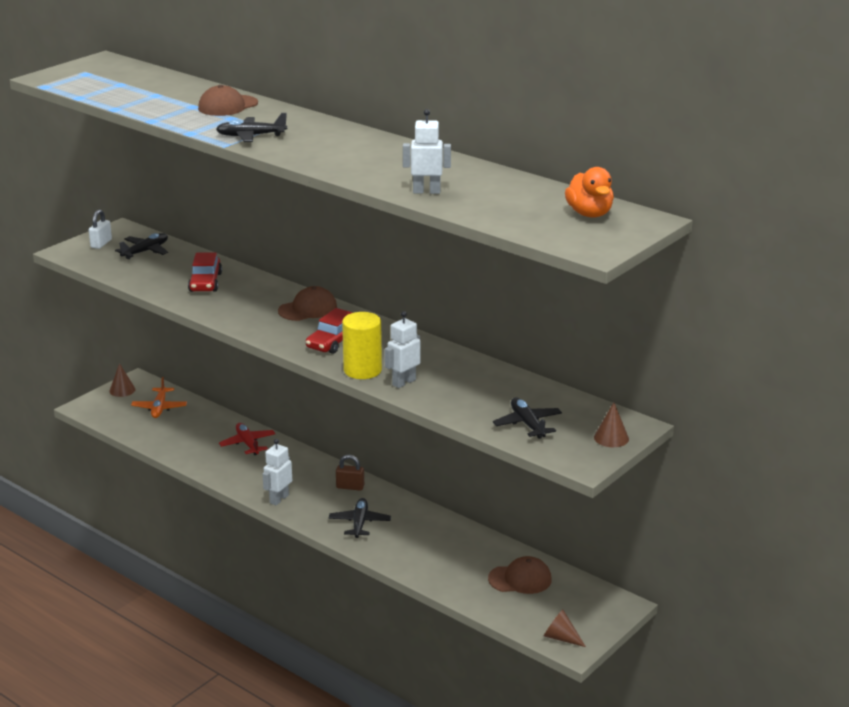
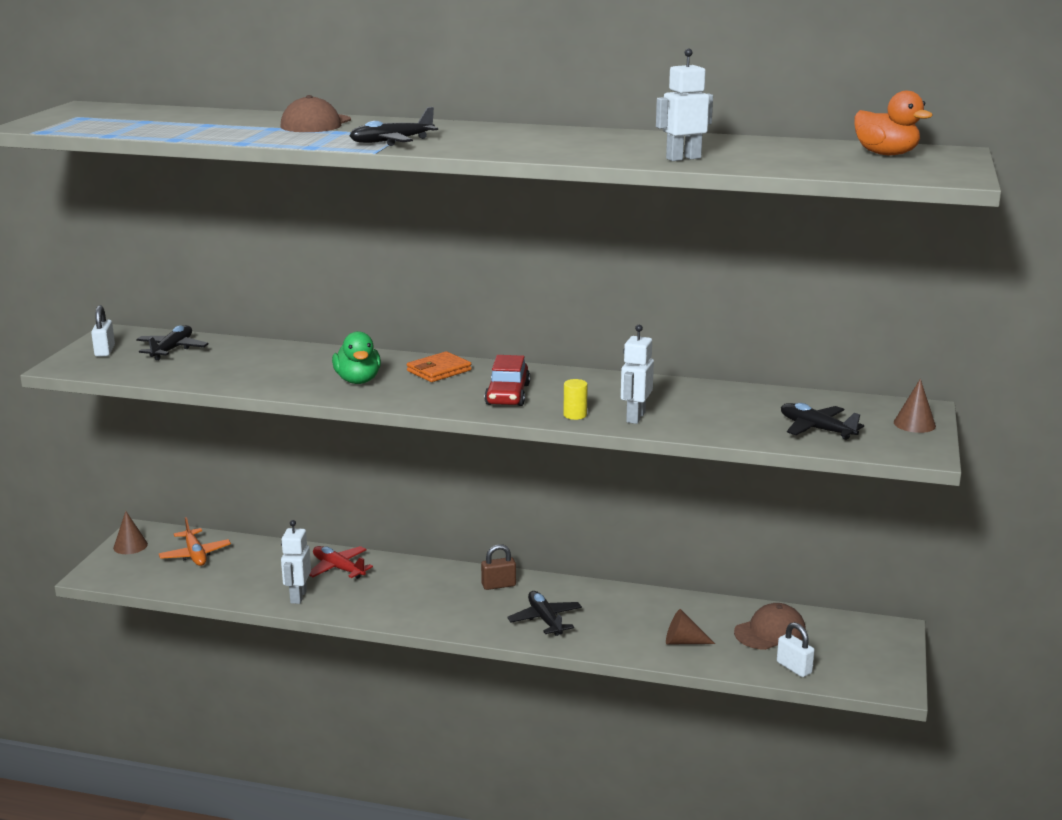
camera: 25 degrees left, 5 degrees down
red car [188,252,222,292] -> none
white robot [263,439,292,505] -> white robot moved to [281,520,311,604]
brown cap [278,286,337,321] -> orange wallet [407,351,472,382]
yellow cylinder [342,312,382,379] -> yellow cylinder [563,379,588,420], size x0.49
brown cone [544,610,586,647] -> brown cone moved to [666,609,715,644]
none -> green duck [332,331,381,384]
none -> white padlock [777,622,815,677]

